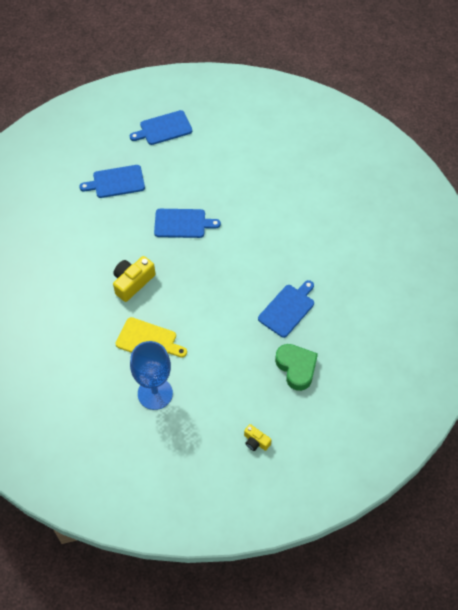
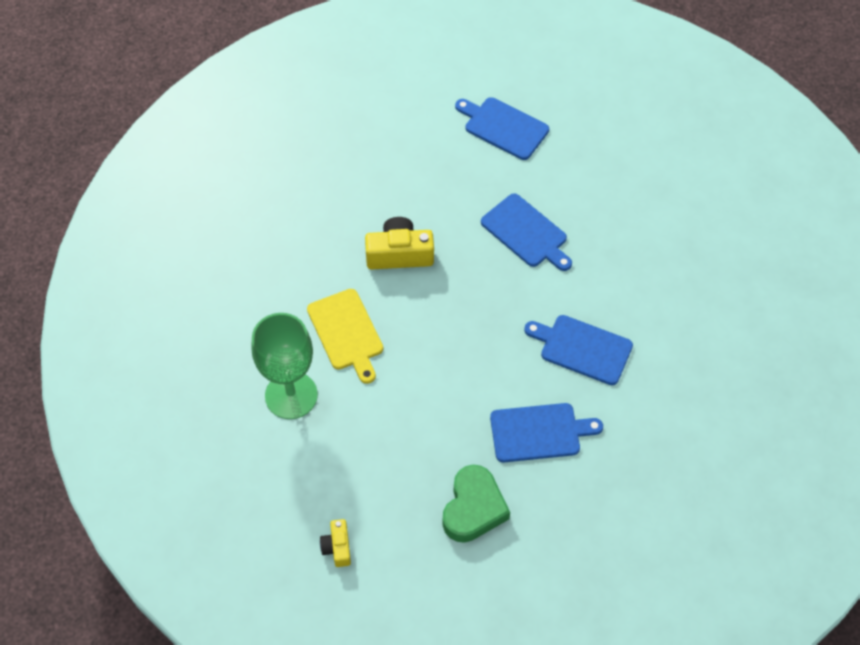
camera: 45 degrees right, 0 degrees up
blue cutting board [130,110,192,145] -> blue cutting board moved to [524,315,633,385]
blue goblet [130,341,173,410] -> green goblet [251,313,318,419]

